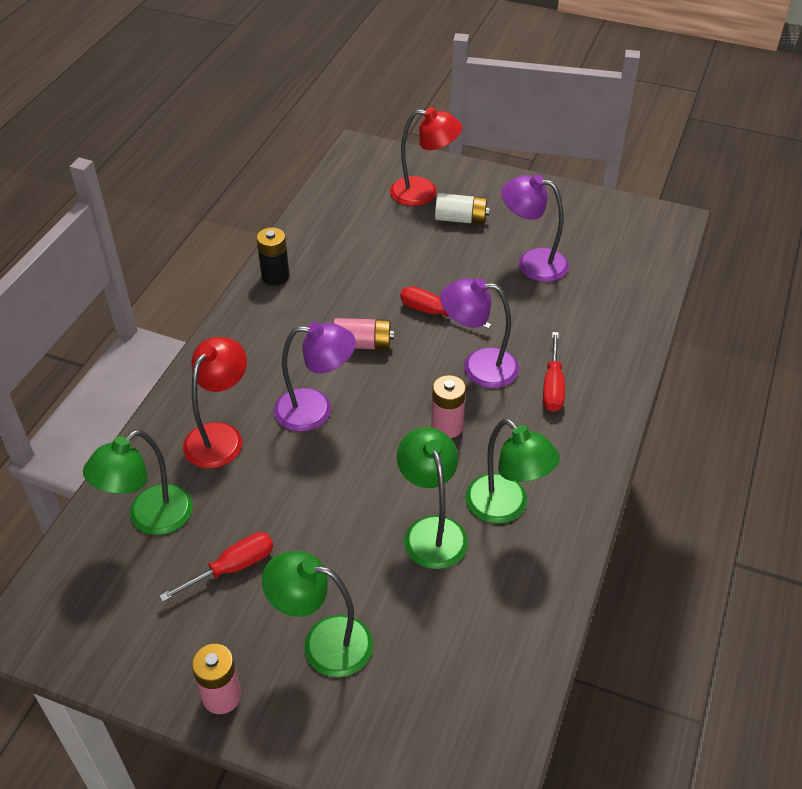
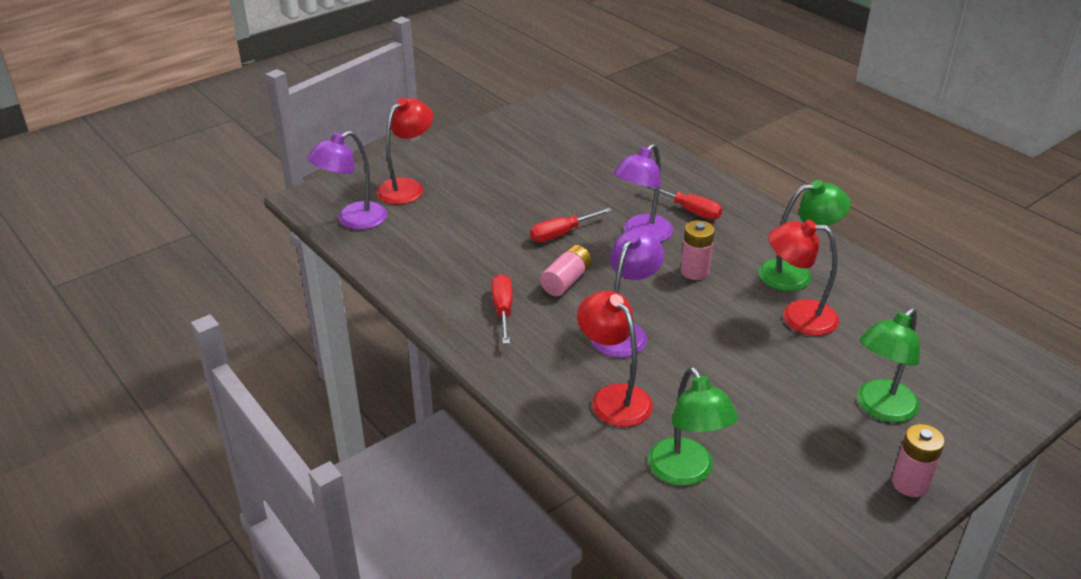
camera: 60 degrees left, 10 degrees down
red screwdriver [159,532,273,602] -> red screwdriver moved to [492,274,512,344]
black battery [256,227,289,286] -> none
green lamp [397,427,468,569] -> red lamp [769,219,839,336]
white battery [435,193,490,225] -> none
purple lamp [501,174,569,282] -> purple lamp moved to [307,131,387,230]

